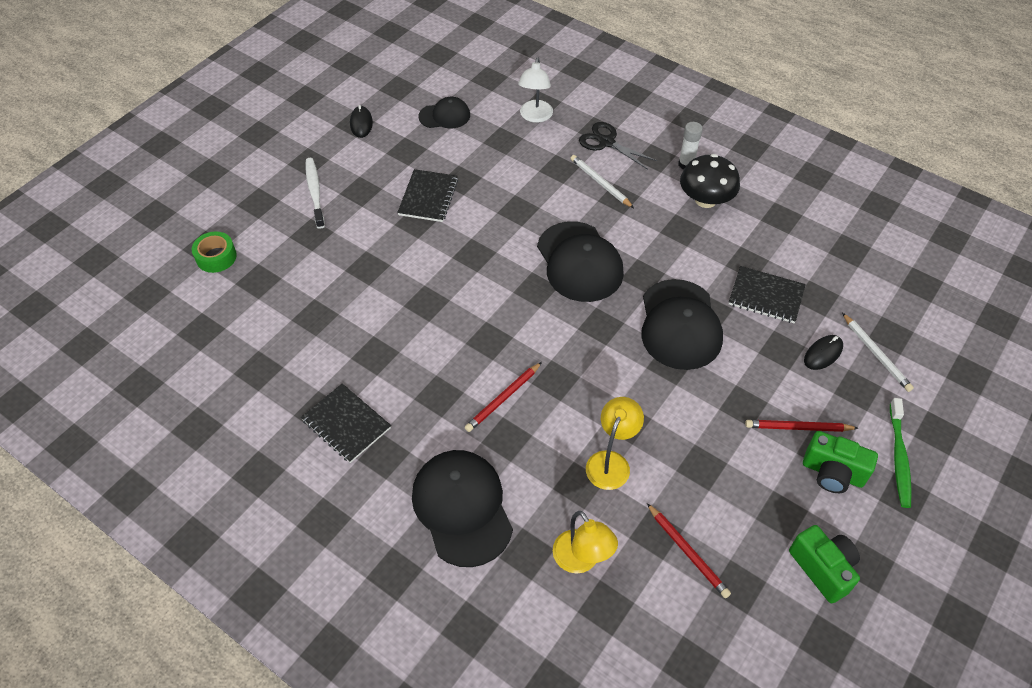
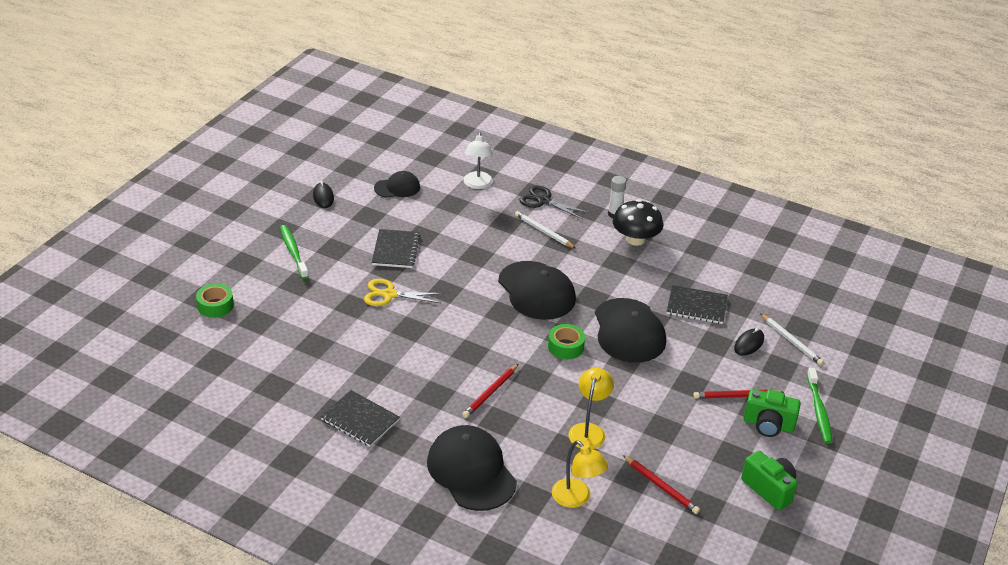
camera: 10 degrees left, 15 degrees down
white toothbrush [306,158,325,229] -> green toothbrush [280,225,309,279]
none -> yellow scissors [364,279,443,306]
none -> green tape [548,324,585,359]

